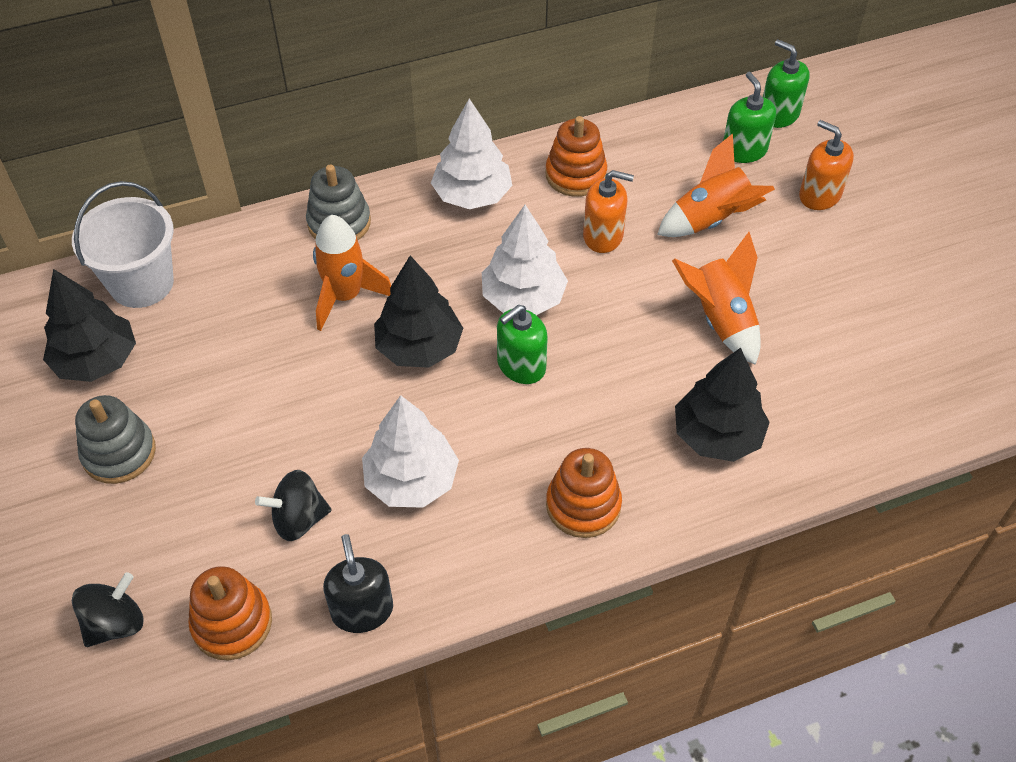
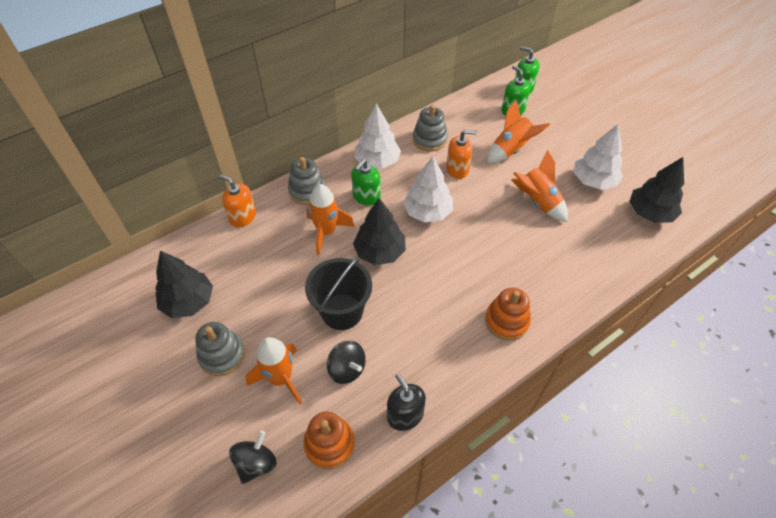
camera: 15 degrees left, 0 degrees up
white bucket [72,181,174,308] -> none
black spinning top [255,470,331,541] -> black spinning top turned 105 degrees counterclockwise [327,340,366,384]
white tree [362,395,459,508] -> white tree moved to [574,123,623,190]
green soap dispenser [497,305,548,384] -> green soap dispenser moved to [351,159,381,206]
orange stacking toy [546,116,607,197] -> grey stacking toy [413,105,448,152]
black tree [675,348,770,462] -> black tree moved to [629,157,684,223]
orange soap dispenser [799,120,854,210] -> orange soap dispenser moved to [218,175,256,227]
none -> orange rocket [246,337,302,405]
none -> black bucket [305,257,372,330]

